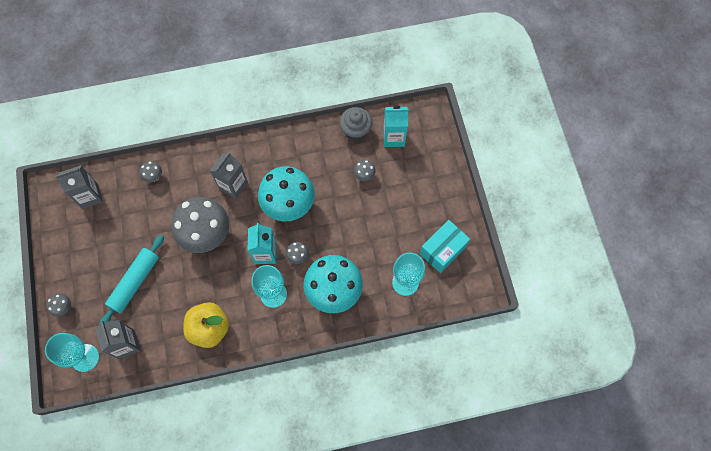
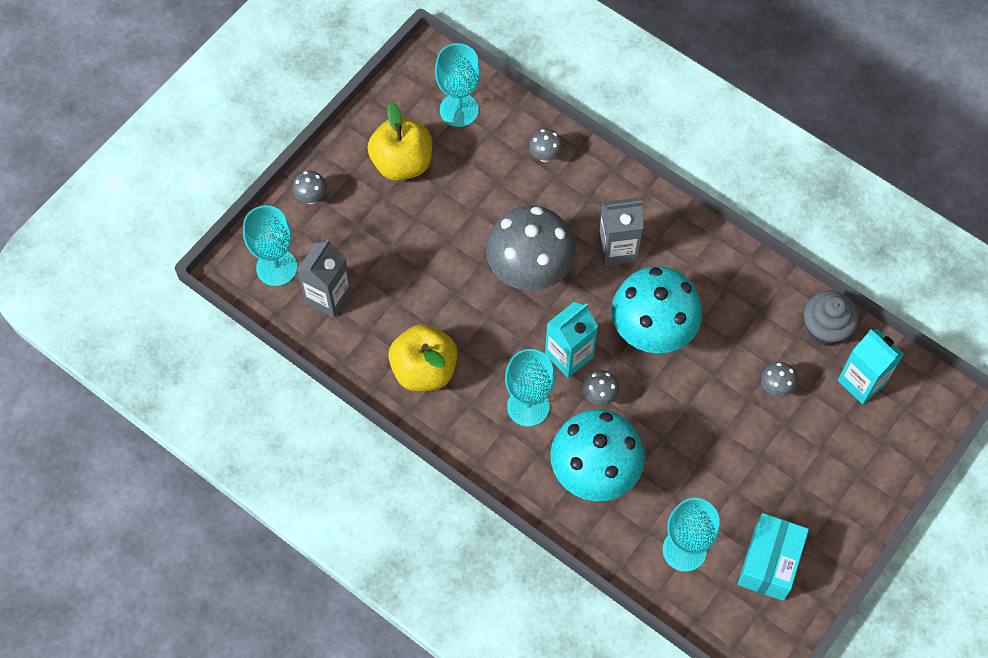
camera: 50 degrees right, 5 degrees down
grey carton [55,165,103,209] -> turquoise goblet [435,43,481,127]
turquoise rolling pin [99,235,164,325] -> none
turquoise box [420,220,470,273] -> turquoise box turned 75 degrees counterclockwise [738,513,809,601]
none -> yellow apple [368,102,432,181]

